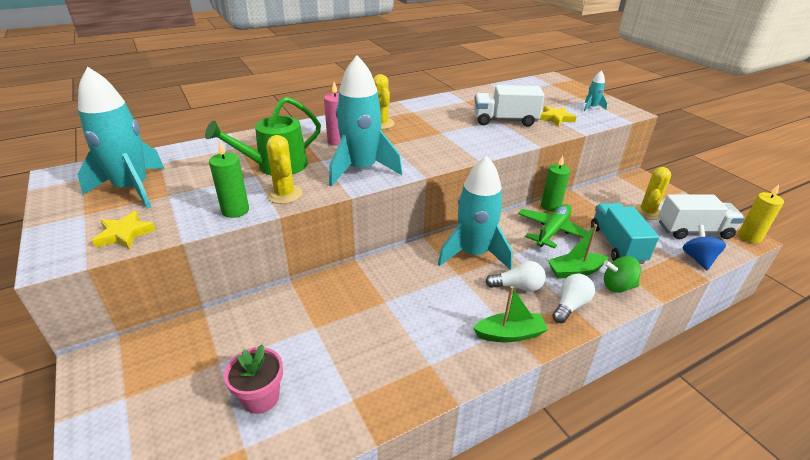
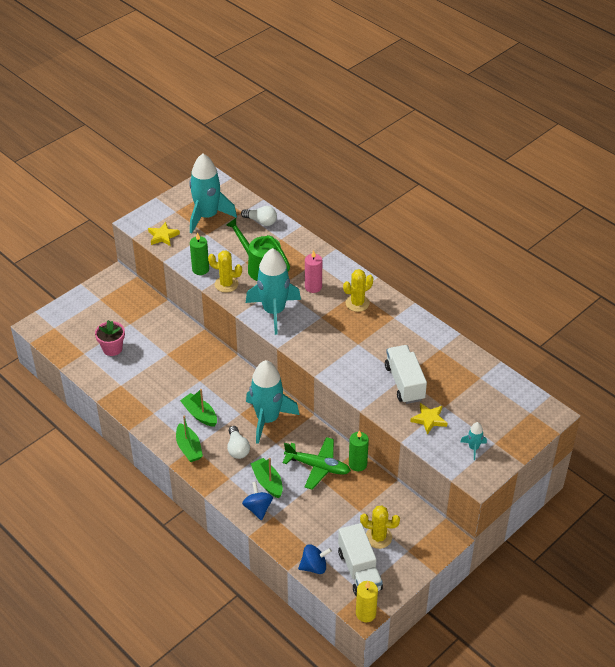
camera: 75 degrees right, 10 degrees up
yellow cactus [266,135,302,204] -> yellow cactus turned 60 degrees clockwise [208,250,242,293]
white light bulb [552,274,595,323] -> white light bulb moved to [241,206,277,226]
turquoise truck [591,203,659,264] -> none
green spinning top [604,256,641,293] -> blue spinning top [242,482,273,521]
none -> green boat [180,389,217,427]

